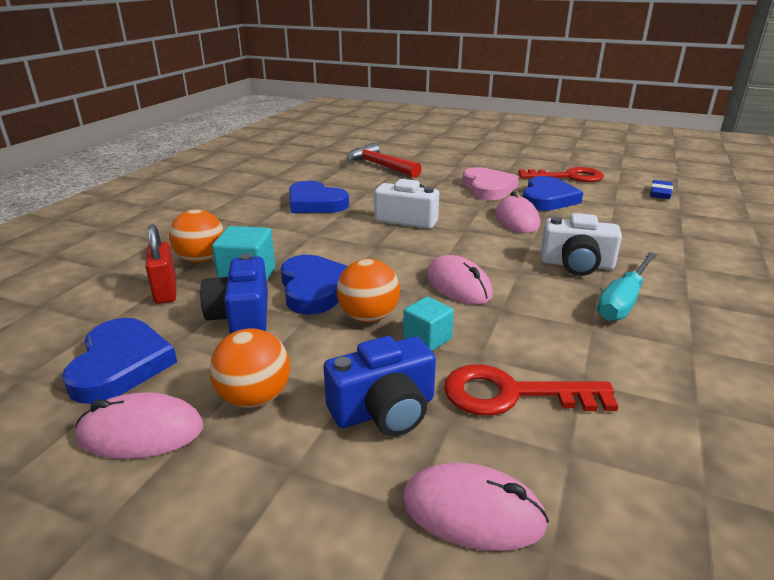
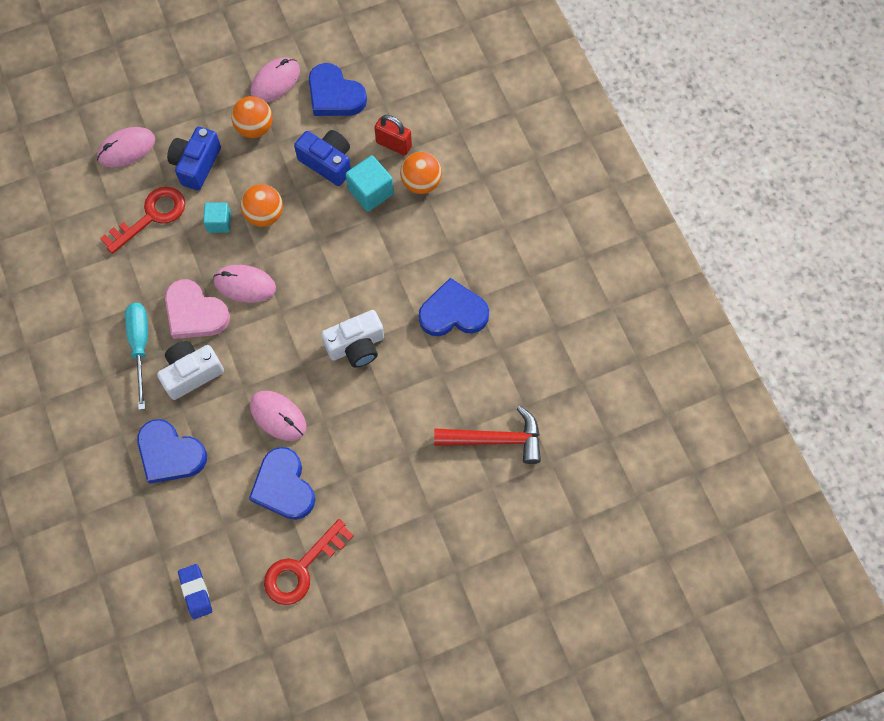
camera: 135 degrees right, 40 degrees up
blue heart [281,255,347,315] -> blue heart moved to [137,419,207,484]
pink heart [462,167,519,200] -> pink heart moved to [165,279,230,339]

